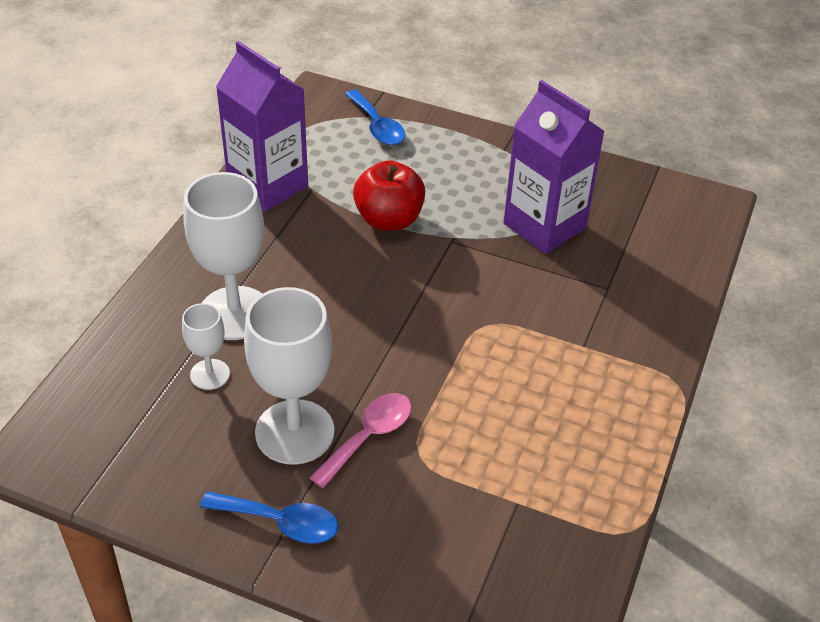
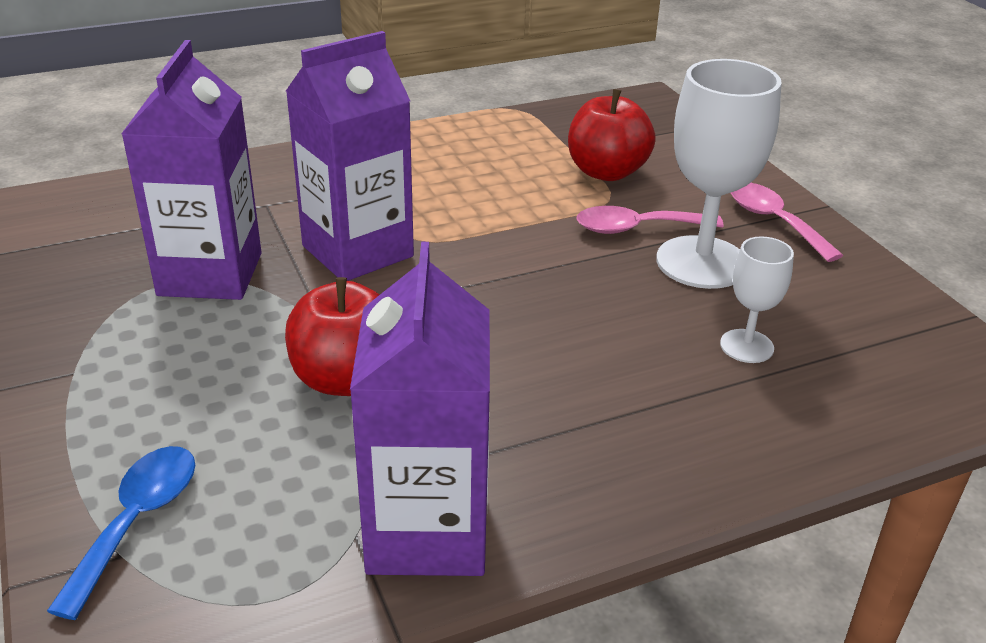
camera: 135 degrees left, 10 degrees down
white goblet [184,172,264,340] -> none
blue spoon [200,491,339,544] -> pink spoon [731,183,843,262]
none -> purple carton [286,31,414,281]
none -> red apple [568,89,656,181]

